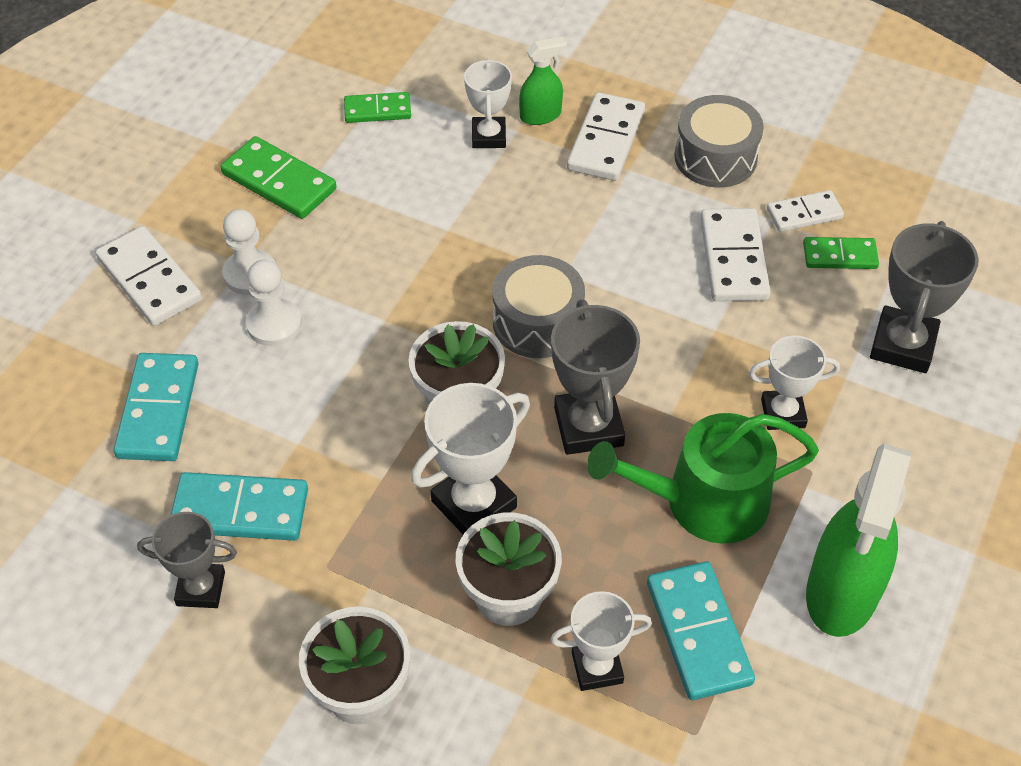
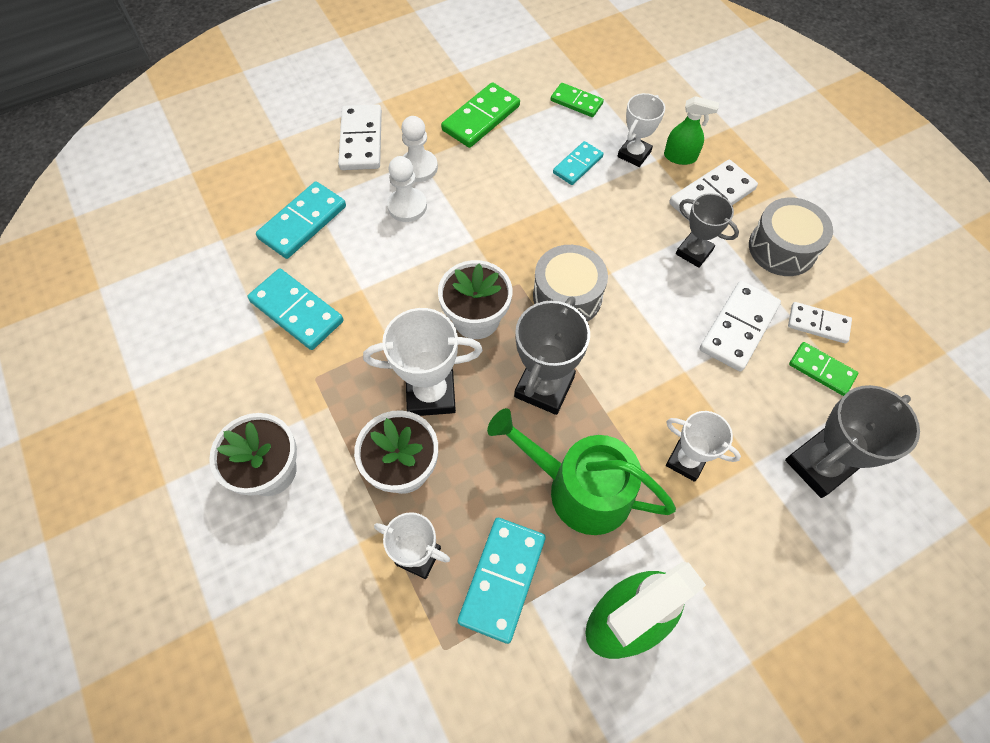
camera: 35 degrees right, 10 degrees up
grey trophy [137,512,237,608] -> grey trophy moved to [676,193,739,268]
green domino [221,136,337,219] -> green domino turned 60 degrees clockwise [441,82,520,148]
none -> turquoise domino [553,141,603,185]

